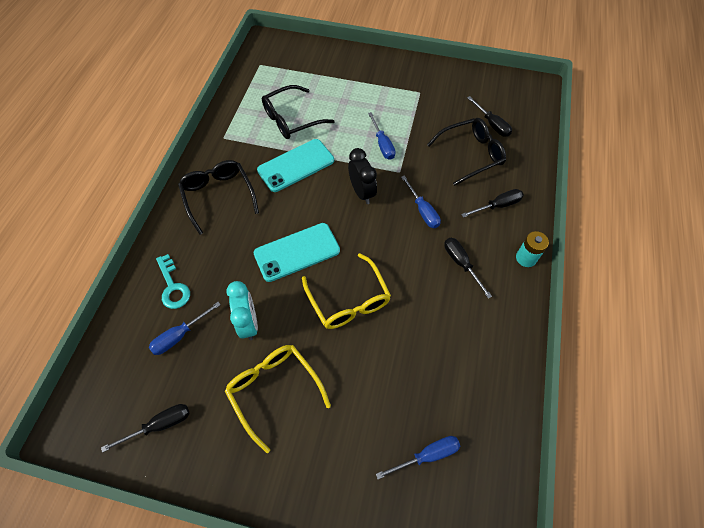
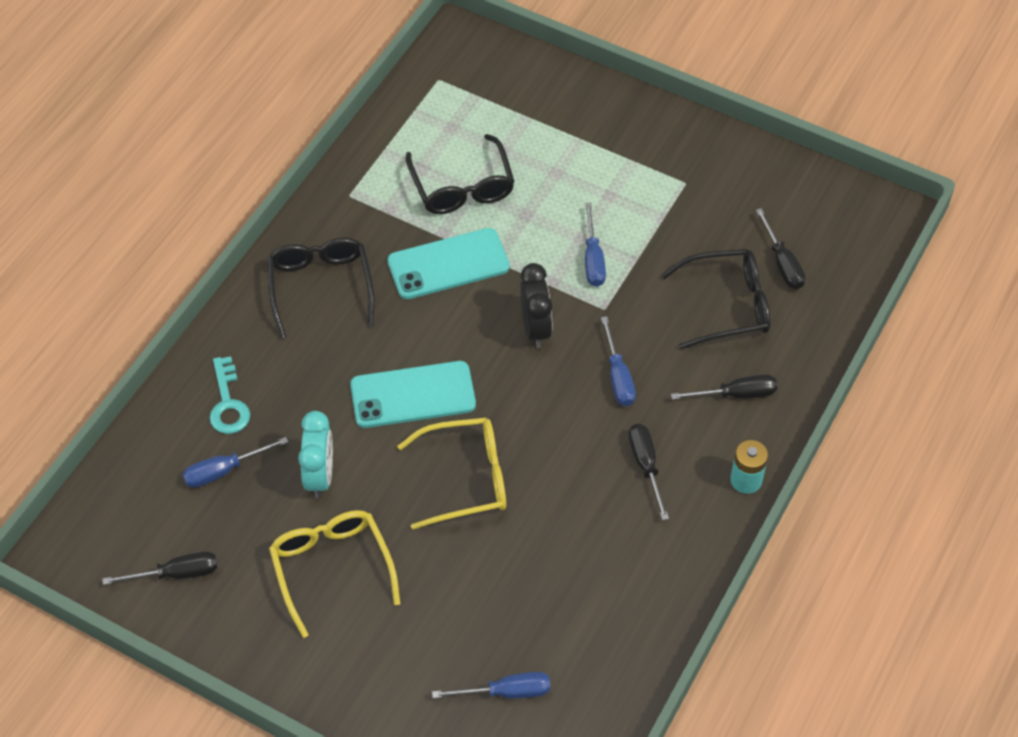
camera: 15 degrees right, 5 degrees down
black glasses [262,85,334,139] -> black glasses turned 90 degrees counterclockwise [406,134,515,214]
yellow glasses [302,253,391,329] -> yellow glasses turned 90 degrees counterclockwise [397,418,506,530]

